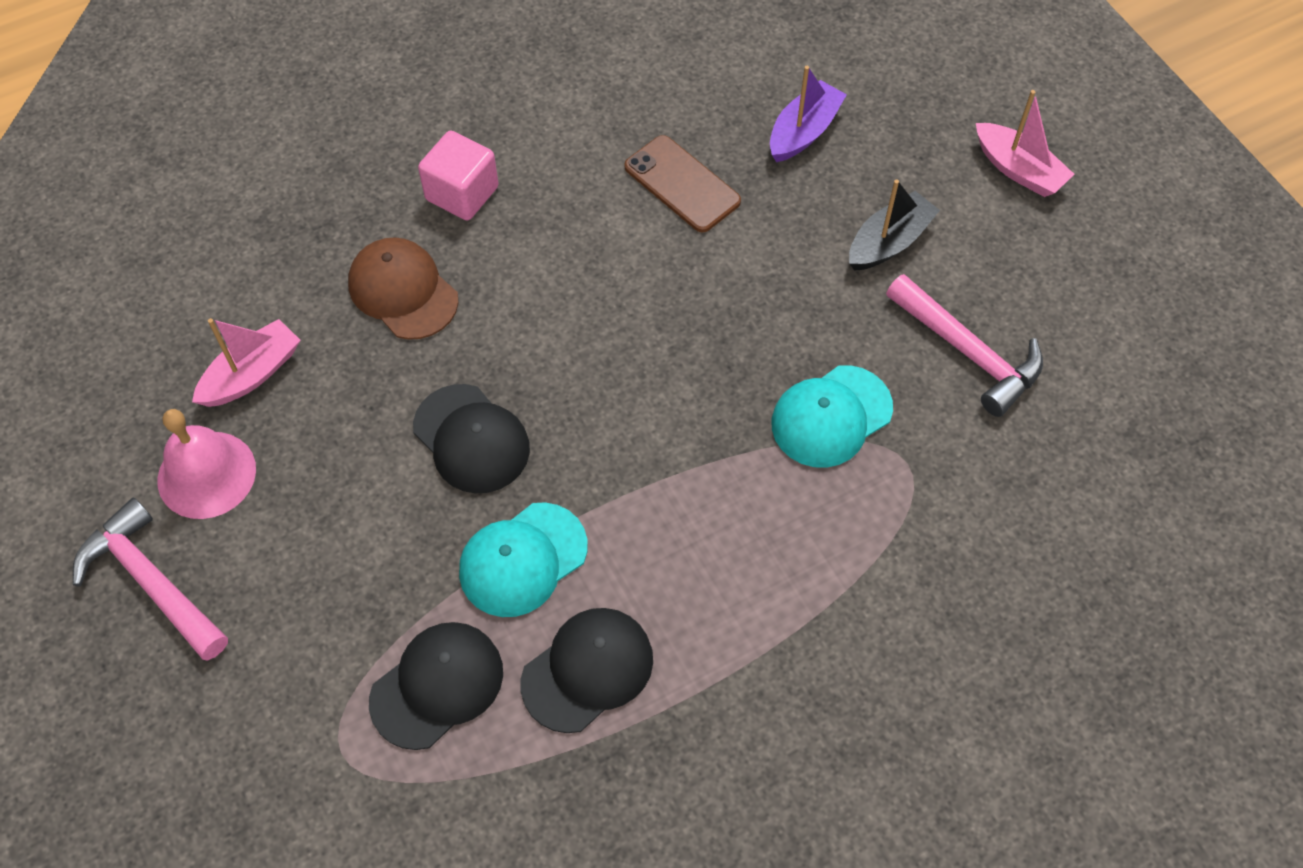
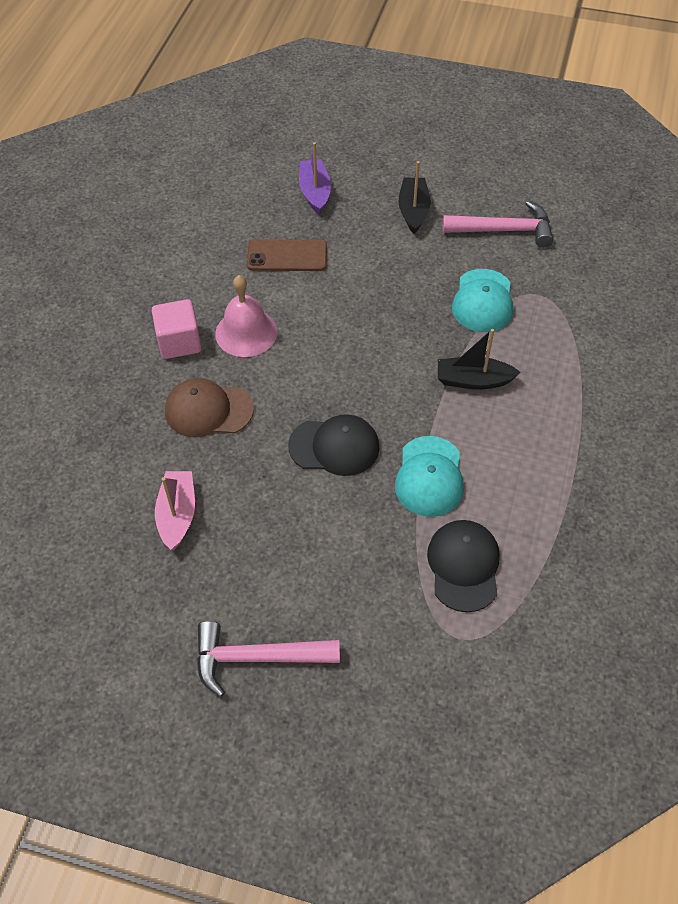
camera: 45 degrees left, 5 degrees down
pink bell [157,409,256,519] -> pink bell moved to [215,275,278,357]
black cap [521,608,653,733] -> none
pink boat [976,90,1074,197] -> none
none -> black boat [438,329,521,390]

